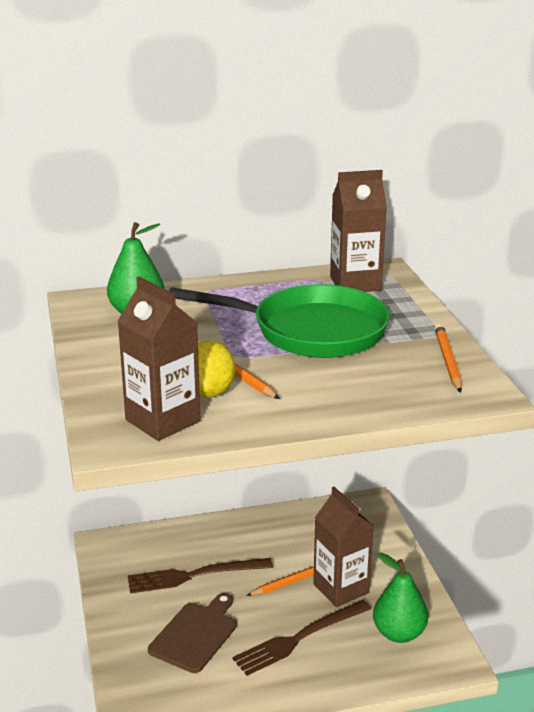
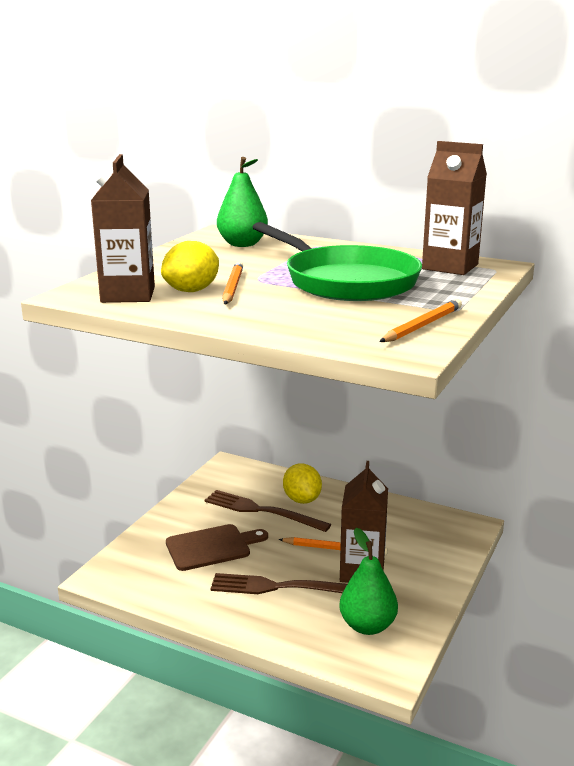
camera: 40 degrees right, 5 degrees down
none -> yellow lemon [283,463,322,504]

